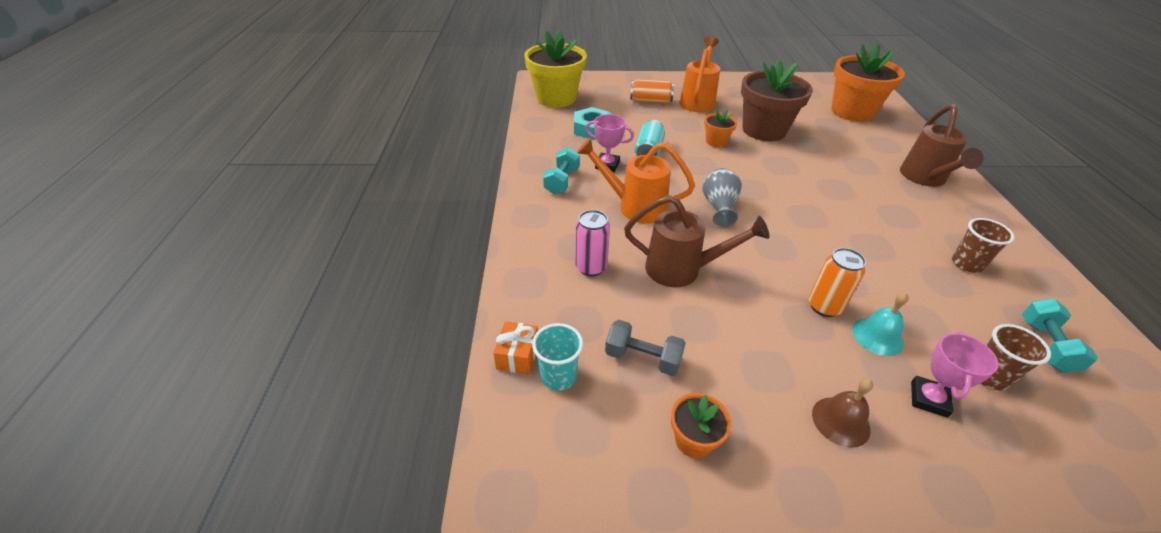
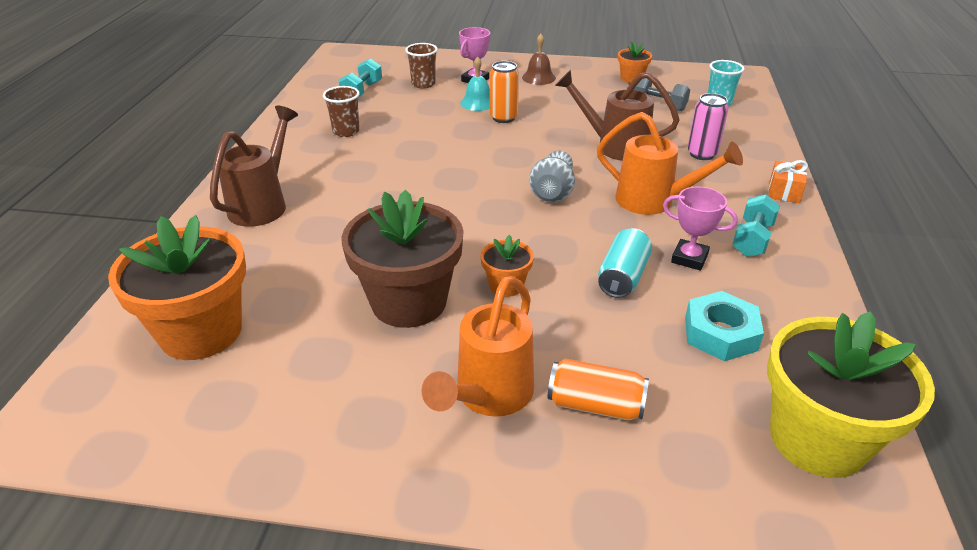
camera: 170 degrees left, 5 degrees down
orange gift [493,321,538,375] -> orange gift moved to [769,160,808,203]

